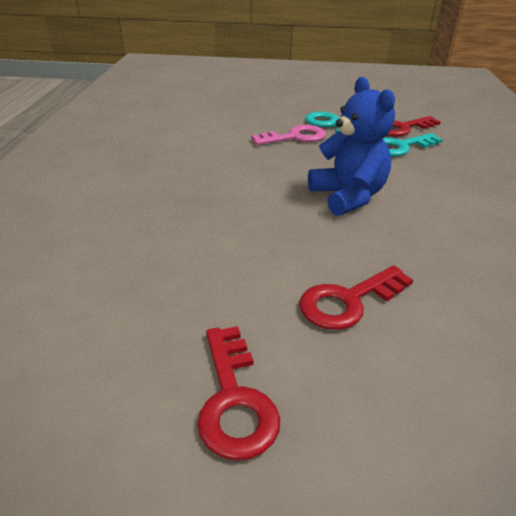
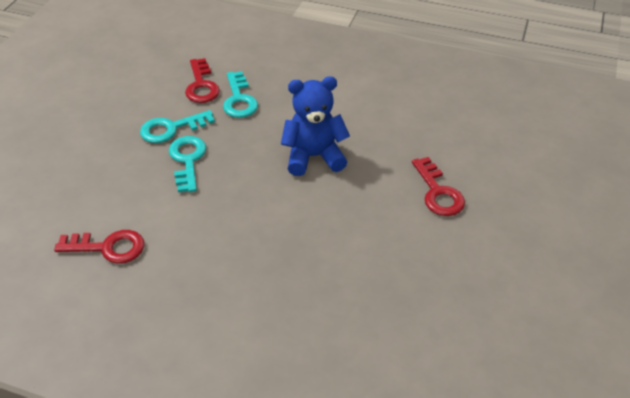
camera: 75 degrees left, 10 degrees up
red key [197,326,280,460] -> red key moved to [54,230,144,264]
pink key [251,125,326,145] -> turquoise key [169,136,206,192]

